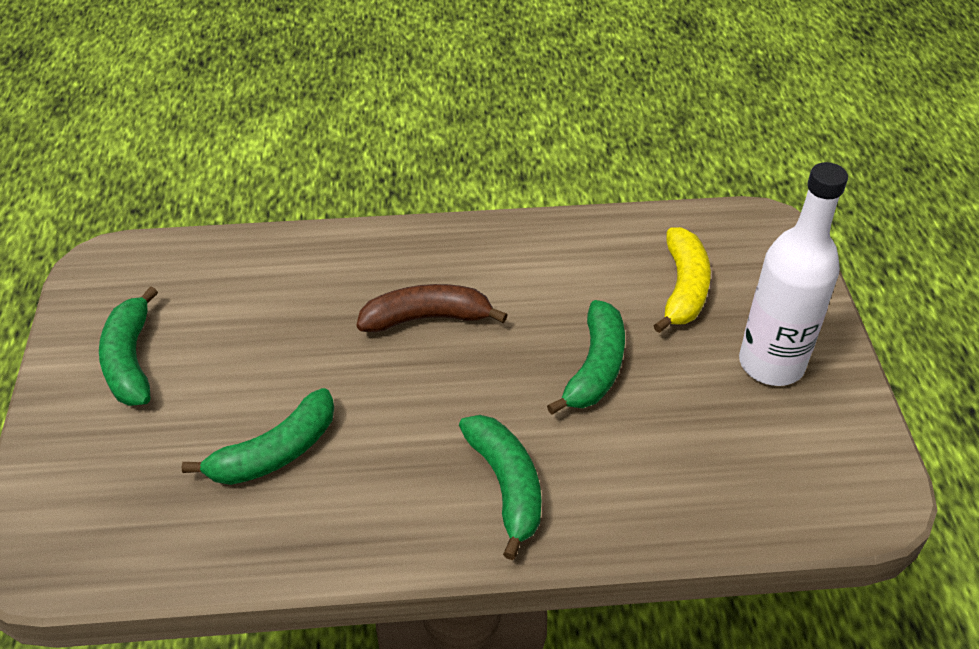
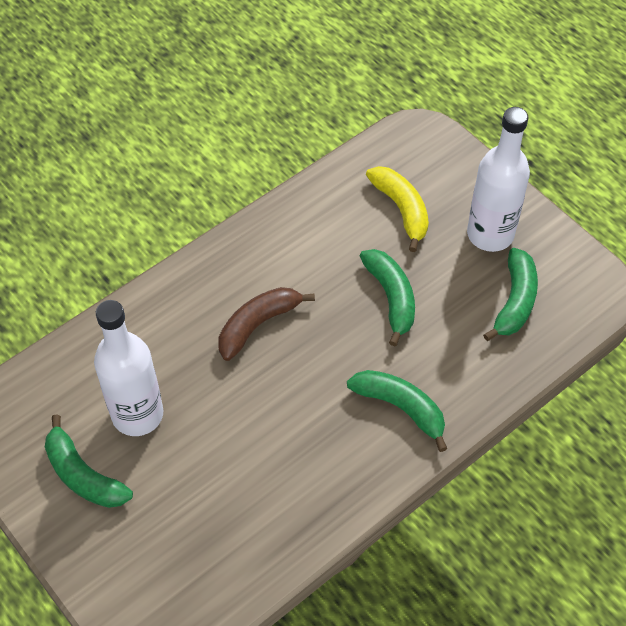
camera: 35 degrees left, 10 degrees up
green banana [182,388,334,485] -> green banana moved to [483,248,538,341]
none -> white bottle [94,300,163,436]

